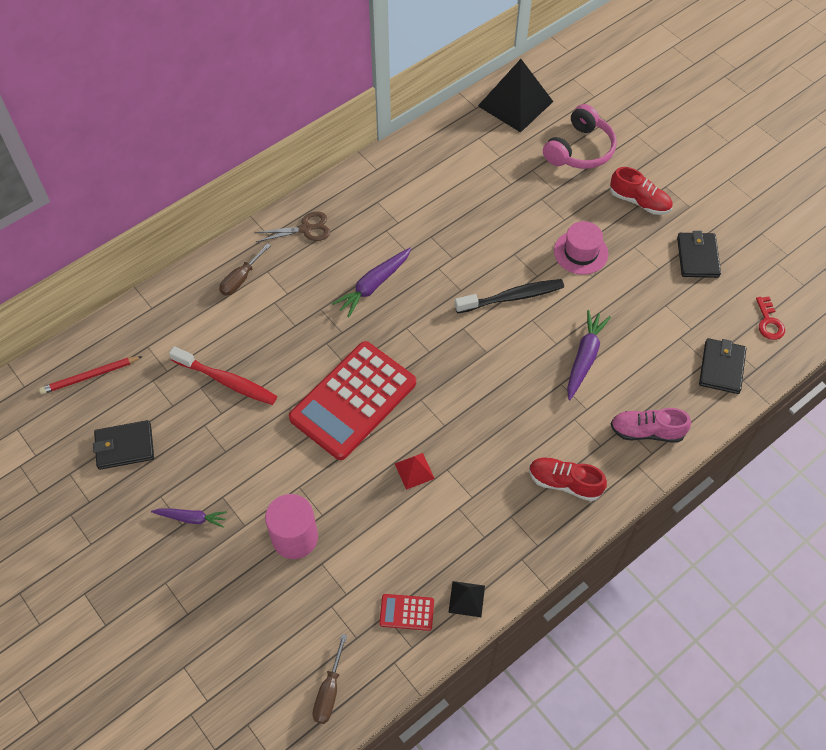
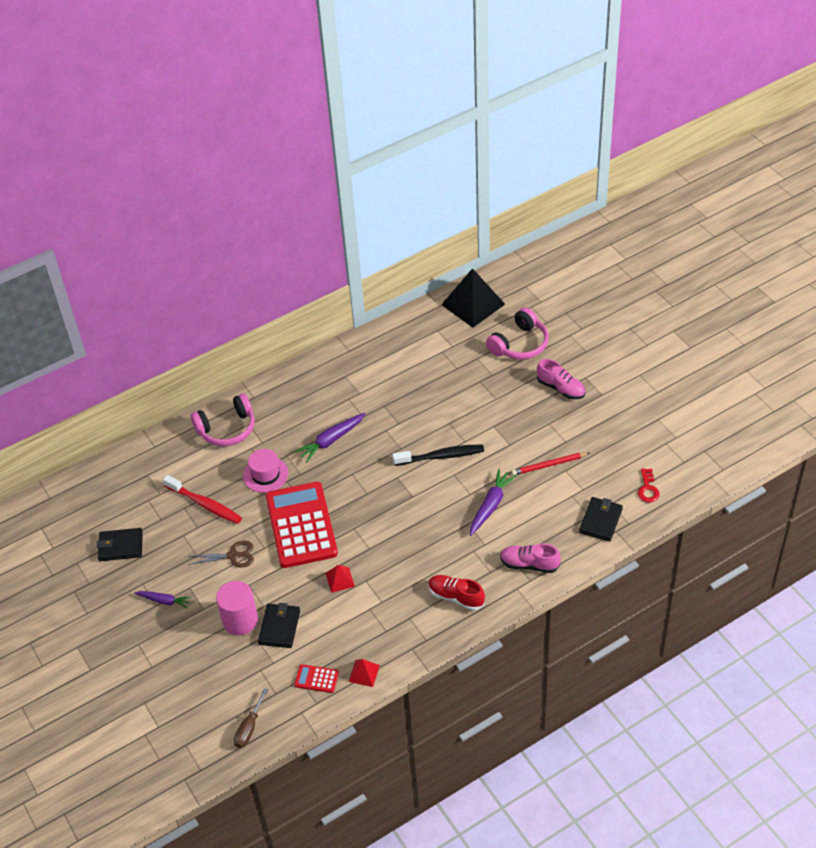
camera: 10 degrees right, 10 degrees down
red pencil [39,356,143,394] -> red pencil moved to [512,452,589,475]
brown screwdriver [219,243,271,296] -> pink headphones [191,394,254,446]
brown scissors [254,212,330,242] -> brown scissors moved to [188,541,254,567]
red calculator [289,341,416,460] -> red calculator turned 120 degrees clockwise [266,482,338,568]
black pyramid [448,581,485,617] -> red pyramid [348,659,380,687]
pink hat [554,221,608,275] -> pink hat moved to [243,449,288,493]
red shoe [610,167,673,215] -> pink shoe [537,359,585,399]
black wallet [677,231,721,278] -> black wallet moved to [258,603,300,648]

